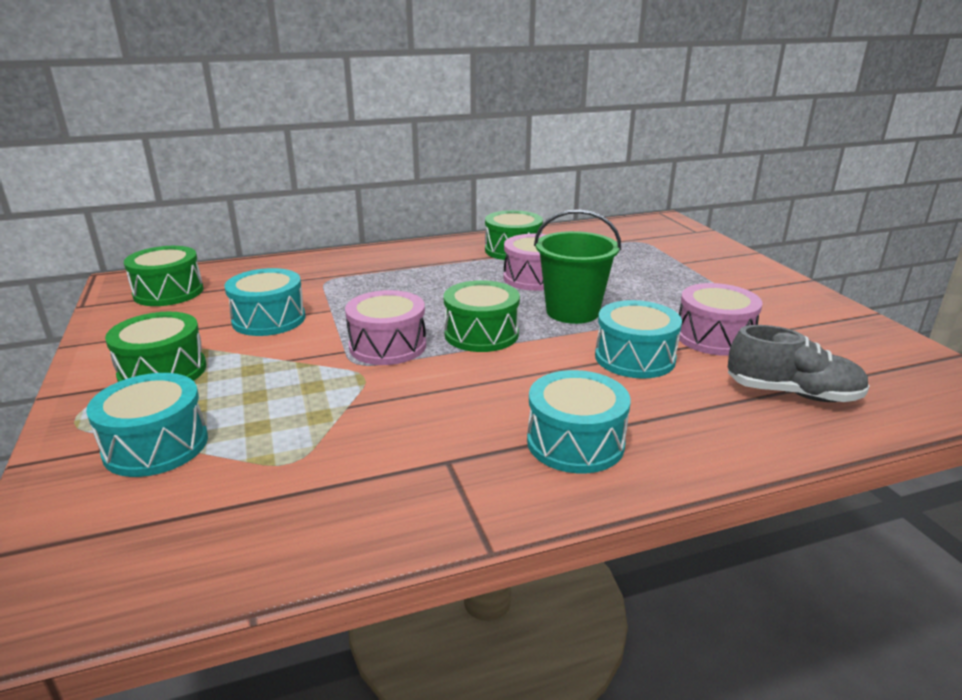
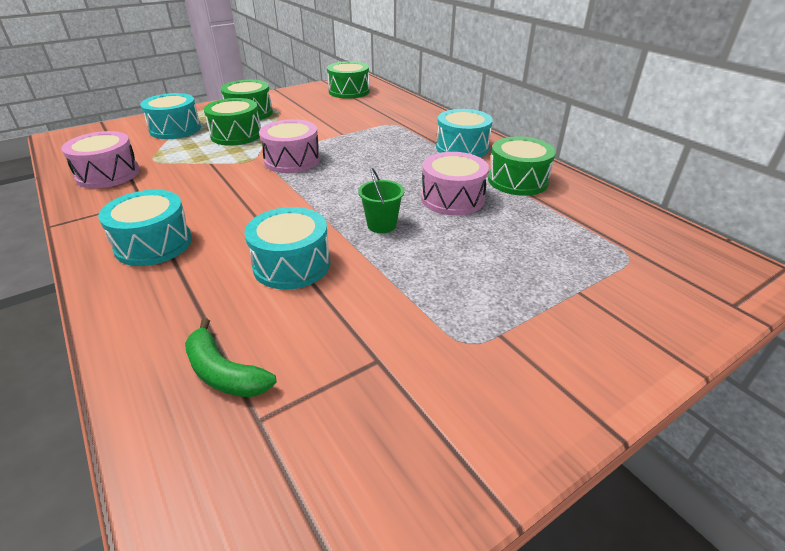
camera: 75 degrees right, 10 degrees up
turquoise drum [225,268,306,336] -> turquoise drum moved to [436,109,493,157]
green drum [444,280,520,352] -> green drum moved to [204,98,261,146]
green bucket [534,209,621,324] -> green bucket [358,168,404,233], size x0.56
pink drum [679,283,763,356] -> pink drum moved to [61,131,140,189]
grey shoe [728,325,870,402] -> green banana [185,318,276,397]

